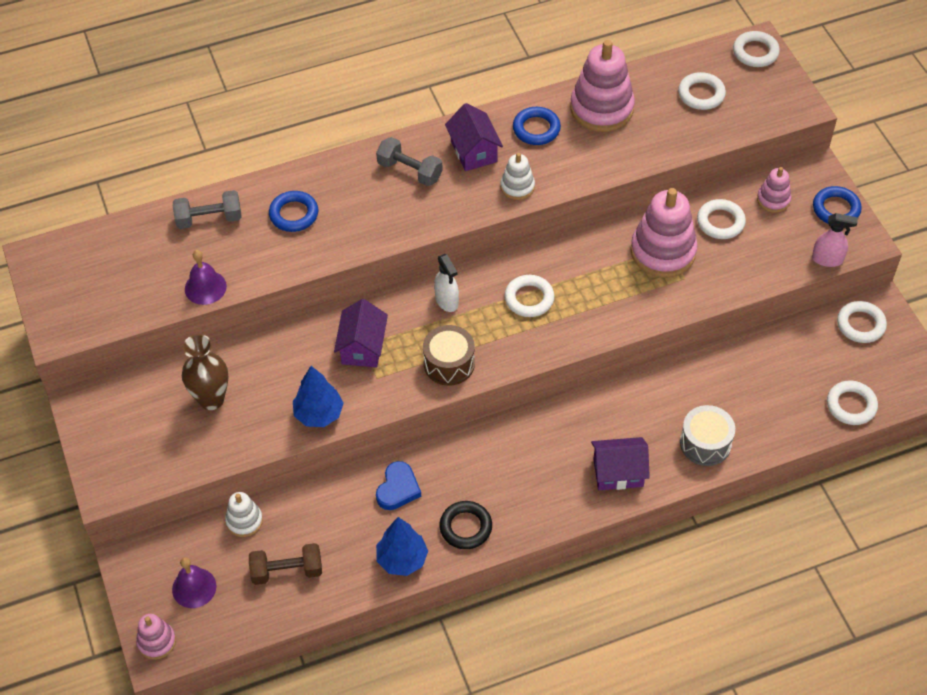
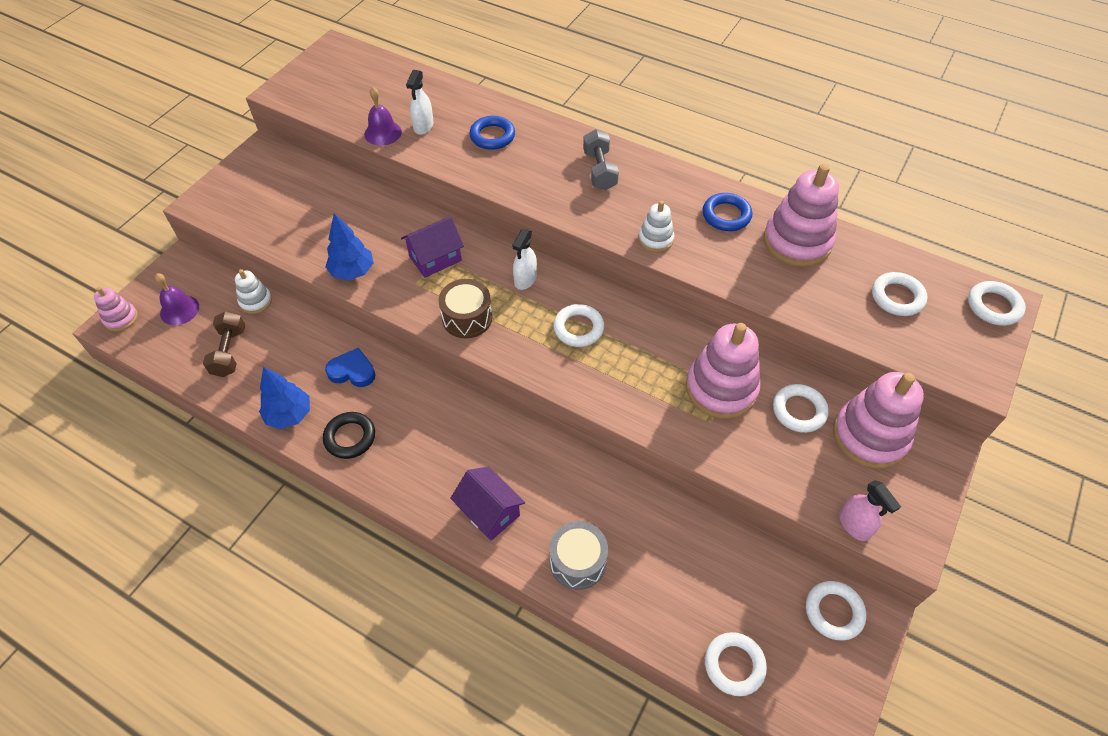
camera: 50 degrees right, 0 degrees up
grey dumbbell [173,190,242,229] -> none
brown vase [182,334,229,410] -> none
brown dumbbell [249,543,322,585] -> brown dumbbell turned 45 degrees clockwise [203,311,245,377]
blue heart [376,461,421,510] -> blue heart turned 150 degrees counterclockwise [325,348,376,387]
purple house [445,103,503,171] -> none
pink stacking toy [757,167,791,213] -> pink stacking toy [833,372,924,469], size x1.92
blue ring [813,186,862,224] -> none
none -> white spray bottle [406,70,434,135]

